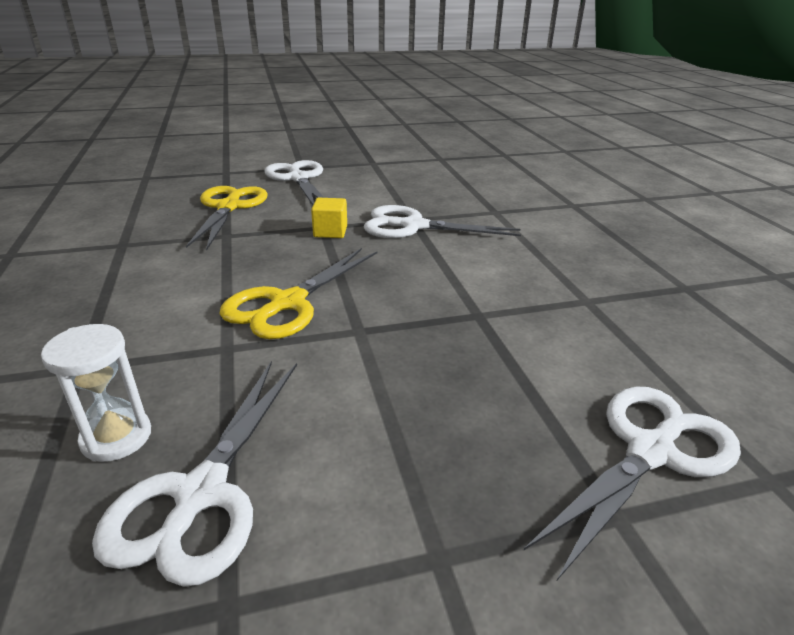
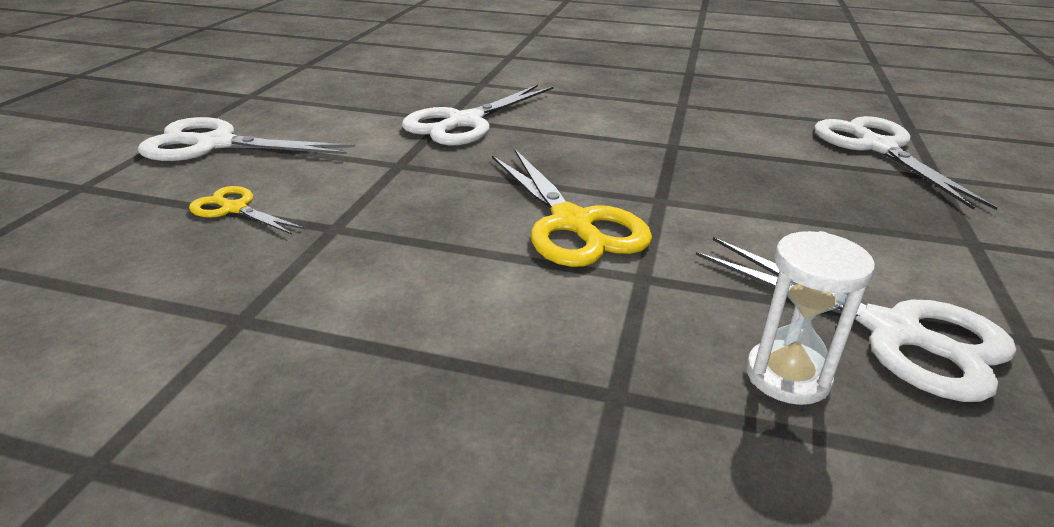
camera: 60 degrees left, 0 degrees up
yellow scissors [186,186,268,251] -> yellow scissors [189,186,305,235], size x0.54
yellow cube [311,198,347,238] -> none

